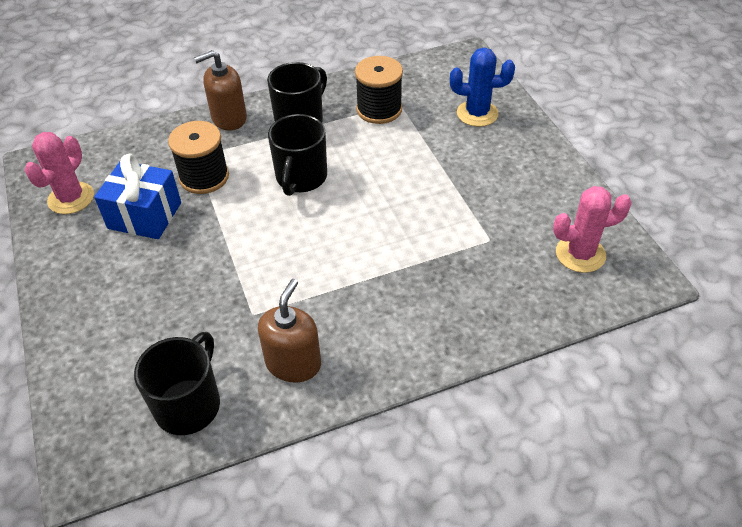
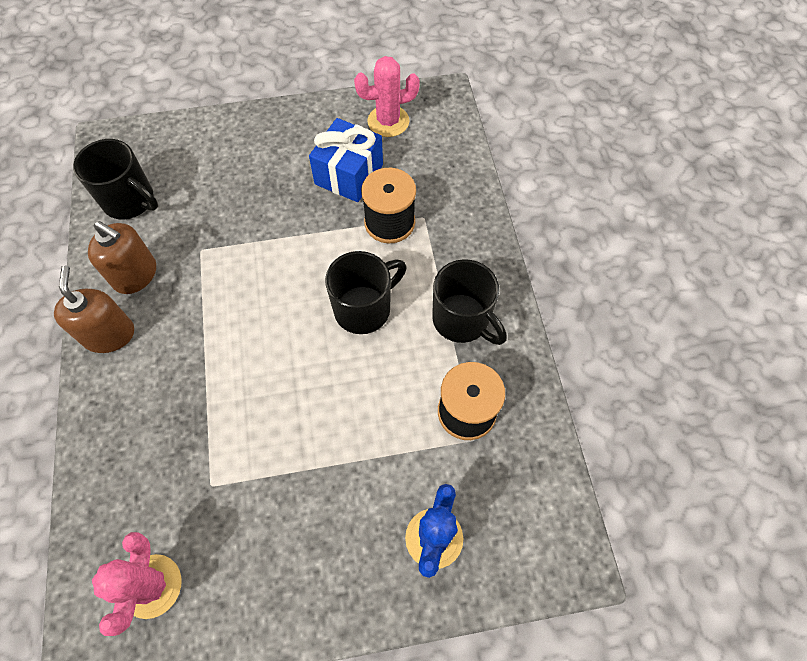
camera: 100 degrees right, 15 degrees up
pink cactus [24,132,94,214] -> pink cactus turned 45 degrees counterclockwise [354,56,420,137]
brown soap dispenser [194,50,247,131] -> brown soap dispenser moved to [54,265,134,353]
black mug [268,114,327,196] -> black mug turned 120 degrees clockwise [325,251,407,334]

